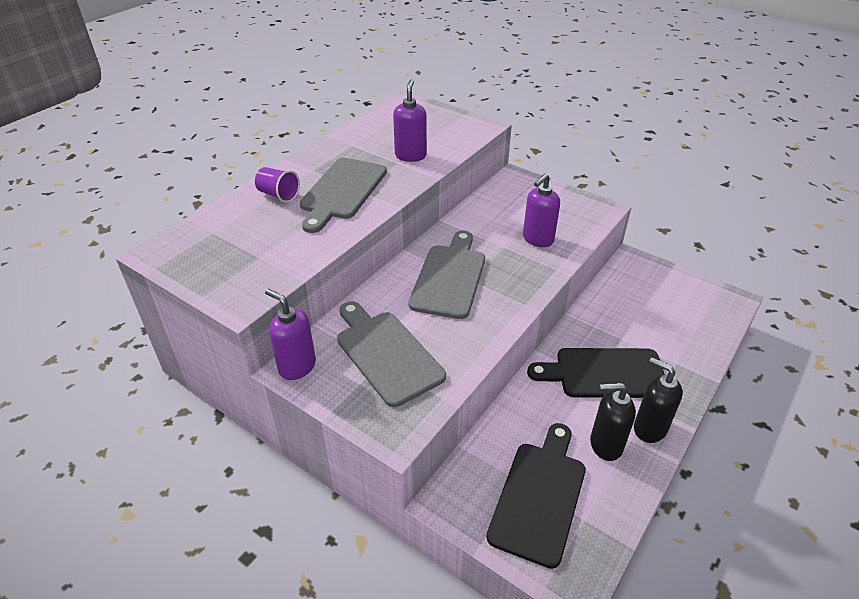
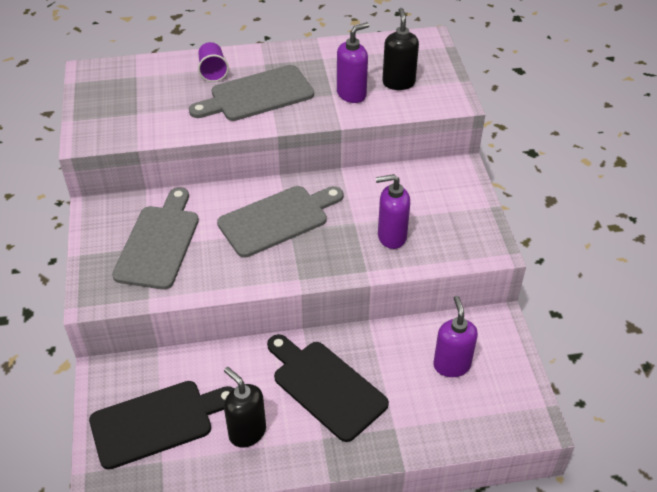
camera: 45 degrees right, 5 degrees up
purple soap dispenser [265,289,316,380] -> purple soap dispenser moved to [433,296,478,377]
black soap dispenser [634,358,683,443] -> black soap dispenser moved to [382,8,419,90]

